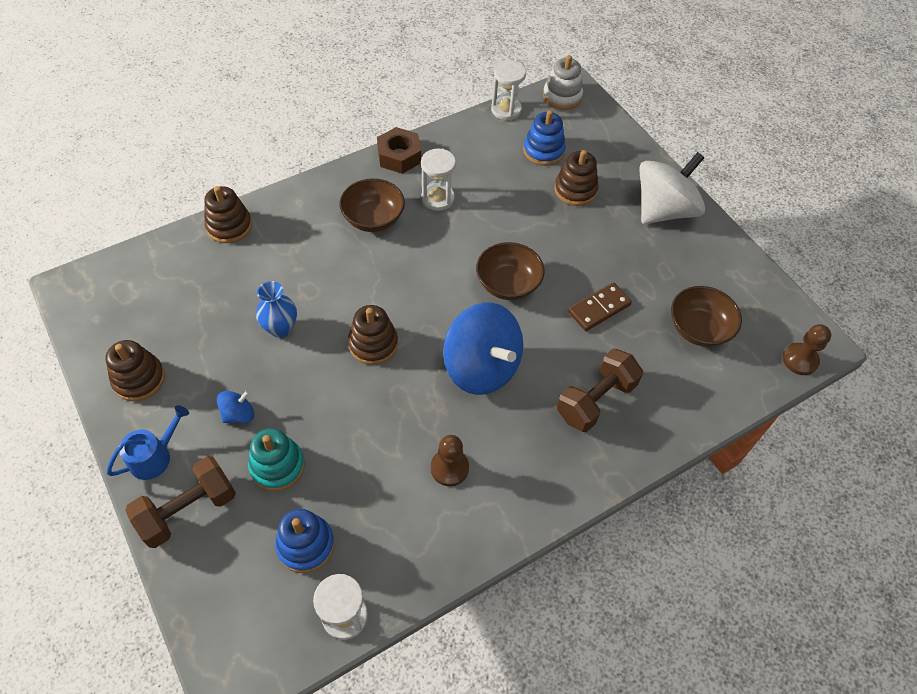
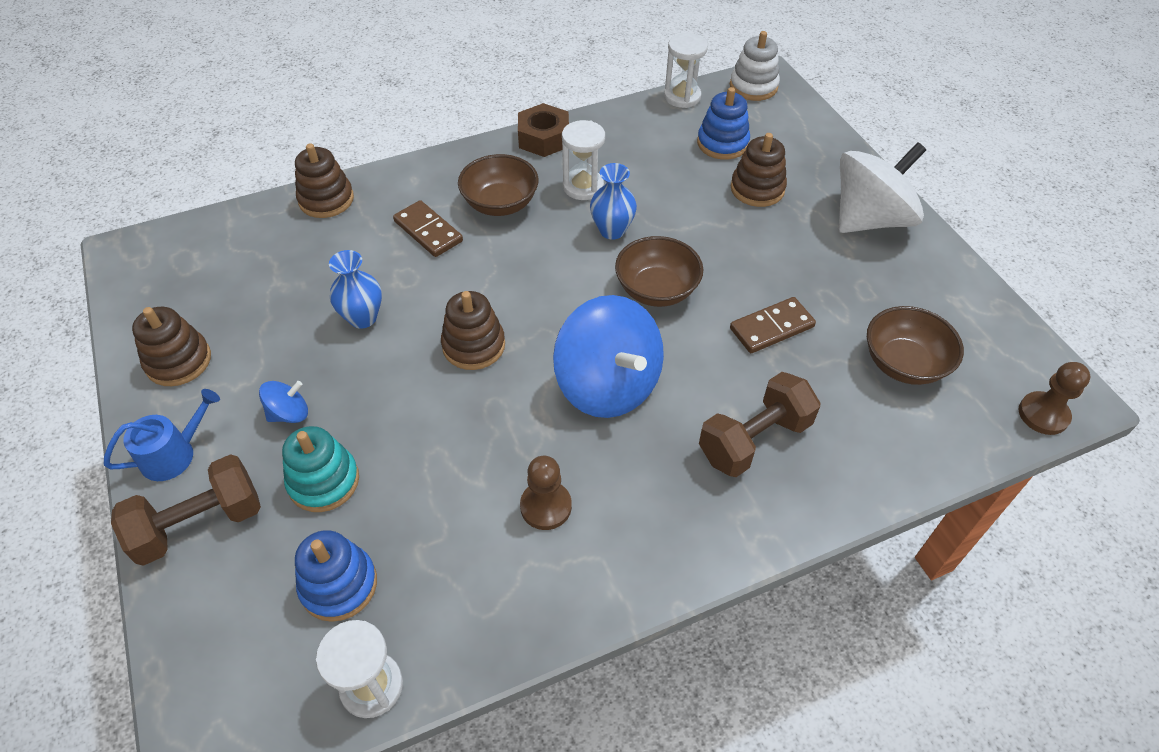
camera: 10 degrees right, 5 degrees down
none -> brown domino [393,200,463,257]
none -> blue vase [590,163,637,240]

